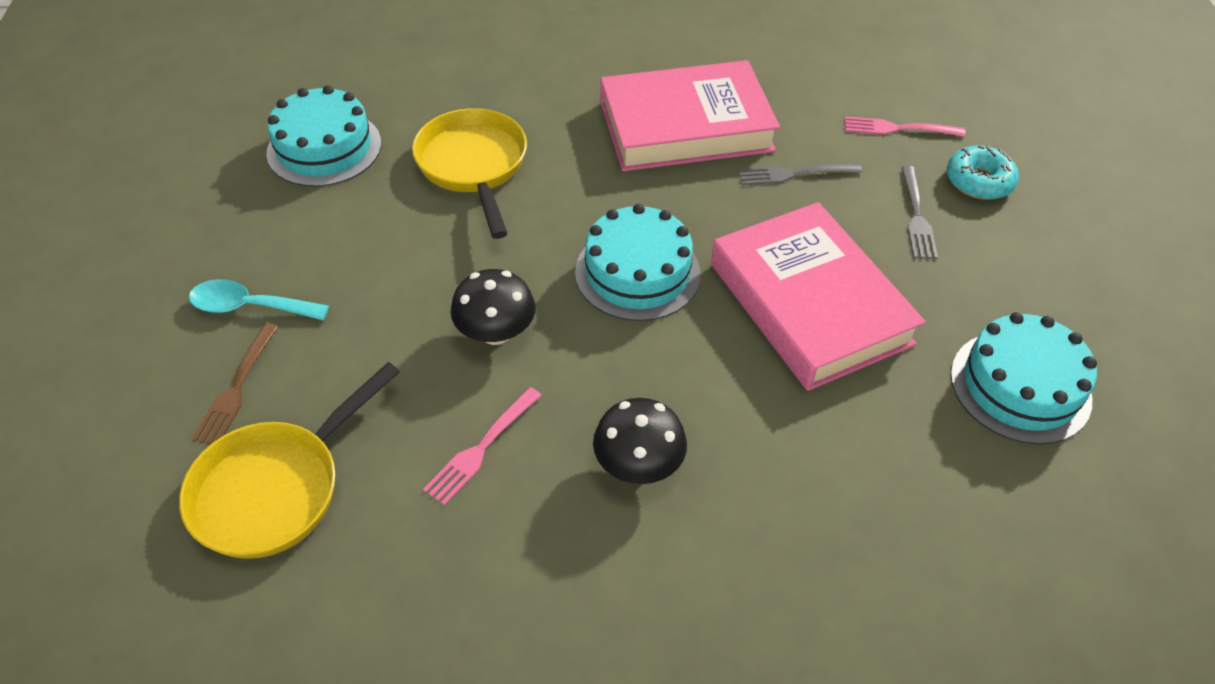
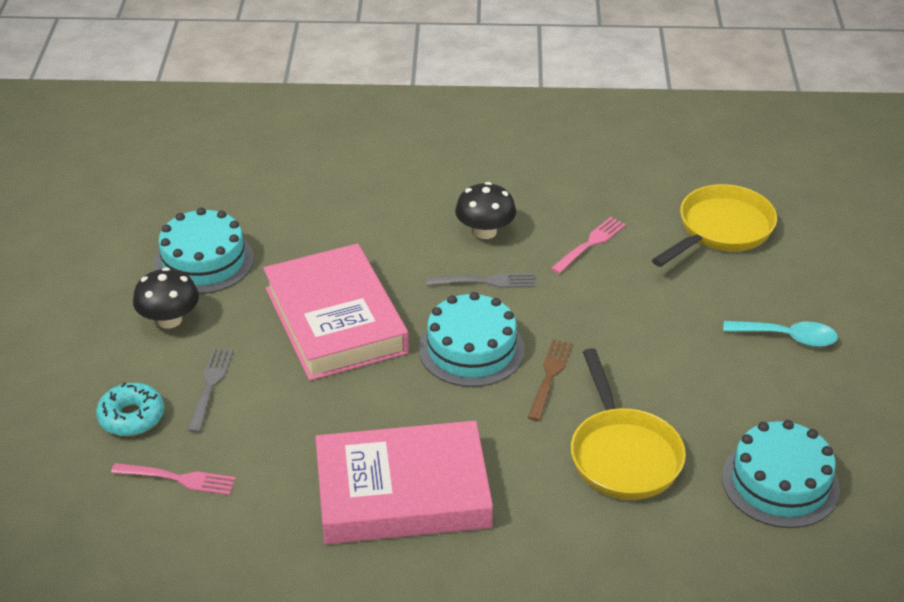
camera: 175 degrees left, 10 degrees down
brown fork [192,323,279,445] -> brown fork moved to [527,339,573,421]
black mushroom [451,269,536,345] -> black mushroom moved to [133,267,199,328]
grey fork [738,163,862,185] -> grey fork moved to [427,273,536,288]

